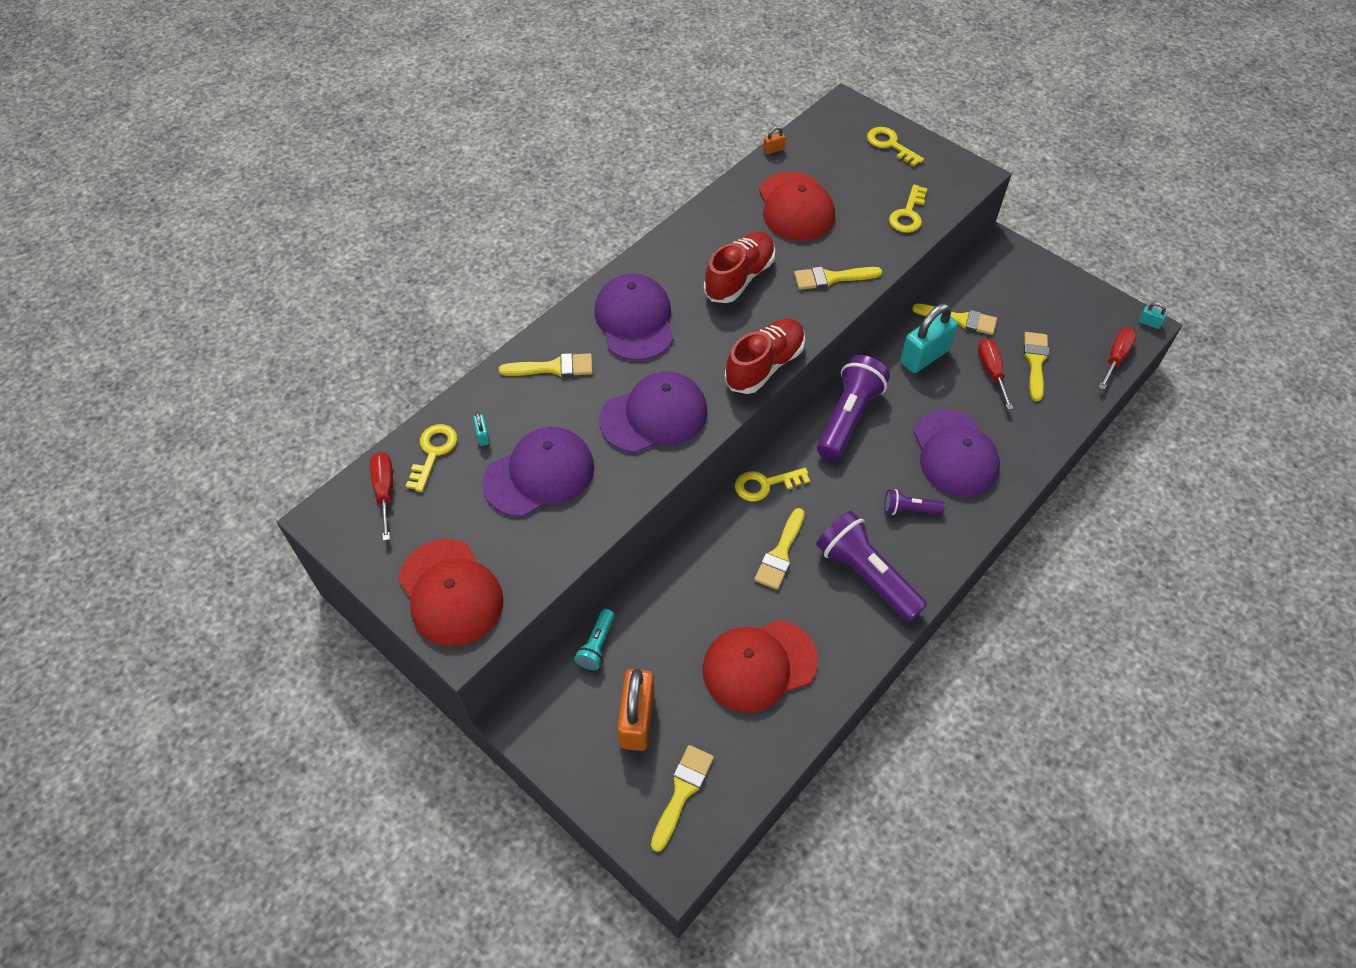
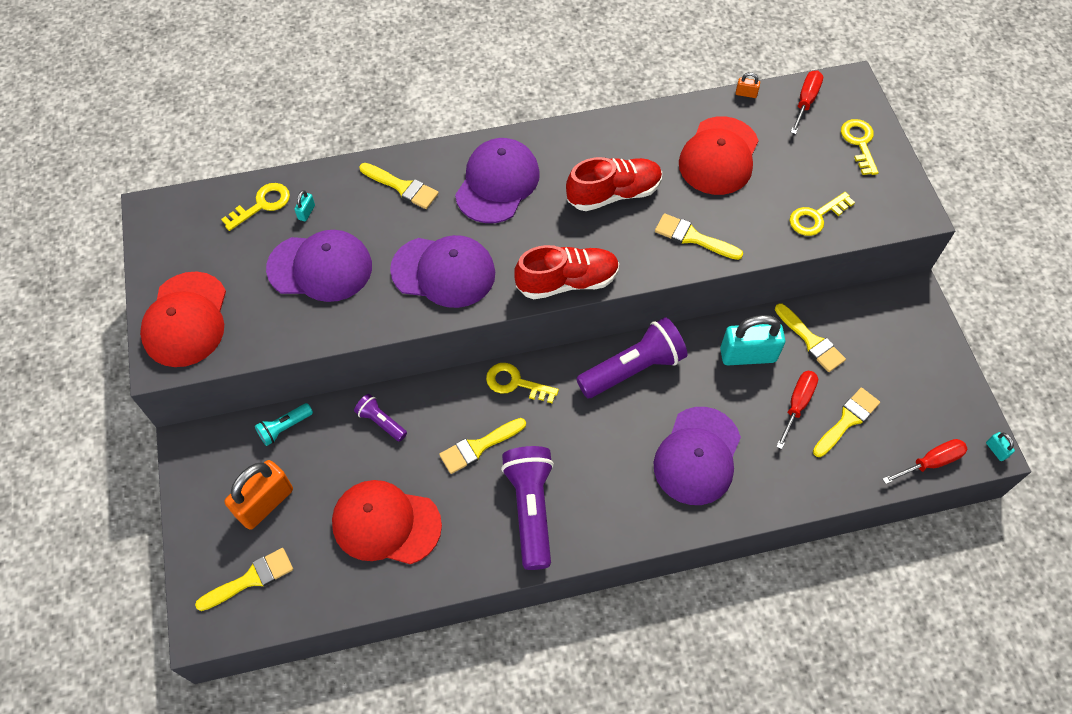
camera: 35 degrees right, 5 degrees up
red screwdriver [370,452,393,541] -> red screwdriver moved to [790,70,823,134]
purple flashlight [884,489,945,515] -> purple flashlight moved to [354,394,407,442]

